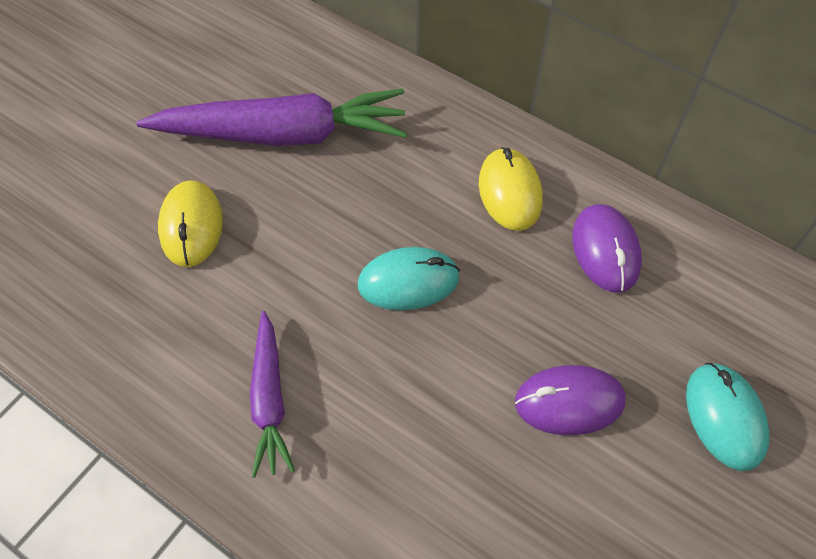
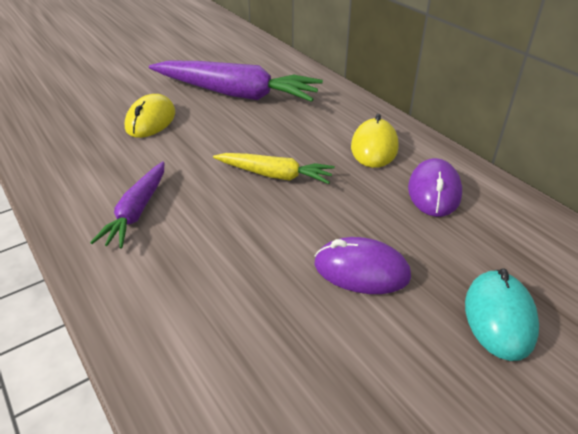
camera: 20 degrees right, 20 degrees down
turquoise mouse [358,247,460,310] -> yellow carrot [213,153,335,184]

